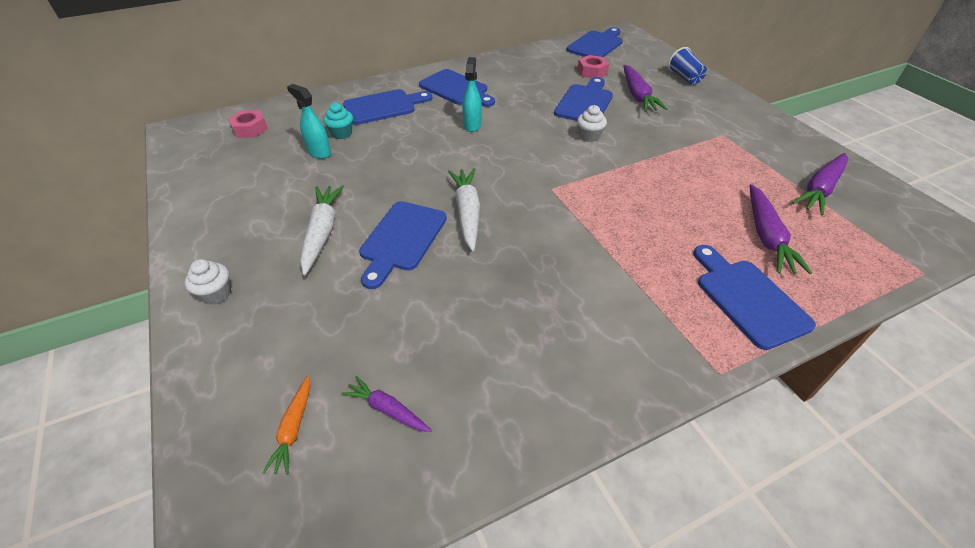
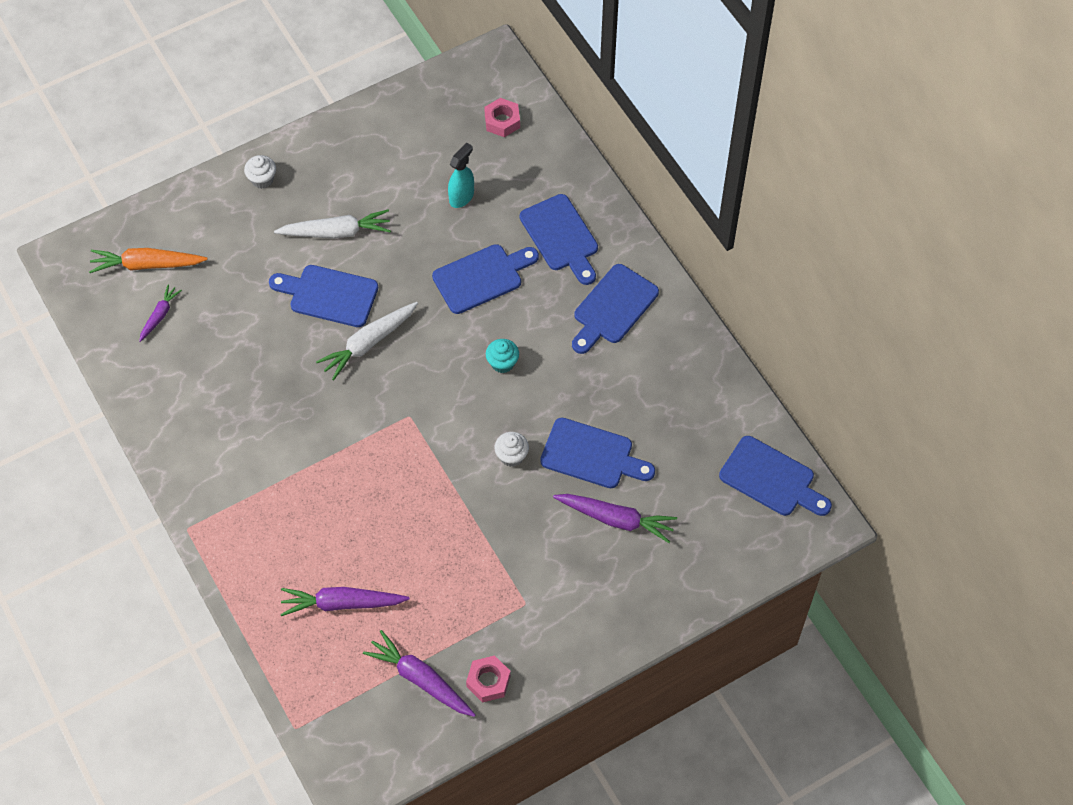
camera: 85 degrees right, 15 degrees up
orange carrot [262,376,310,475] -> orange carrot [89,248,208,273], size x1.71
turquoise cupcake [323,103,353,139] -> turquoise cupcake moved to [486,339,519,373]
white carrot [448,168,480,251] -> white carrot turned 150 degrees clockwise [316,302,418,381]
turquoise spray bottle [462,57,482,132] -> none
pink nut [577,55,609,78] -> pink nut moved to [466,655,511,703]
purple carrot [623,65,668,112] -> purple carrot turned 150 degrees counterclockwise [553,494,677,543]
blue cup [668,47,707,85] -> none
blue cutting board [694,245,816,350] -> blue cutting board moved to [432,244,539,314]

